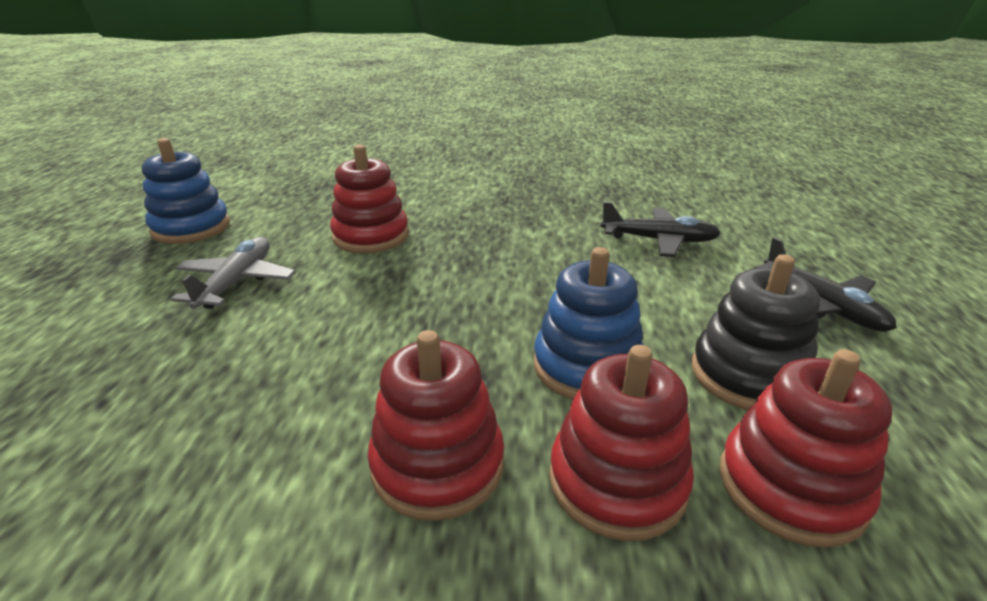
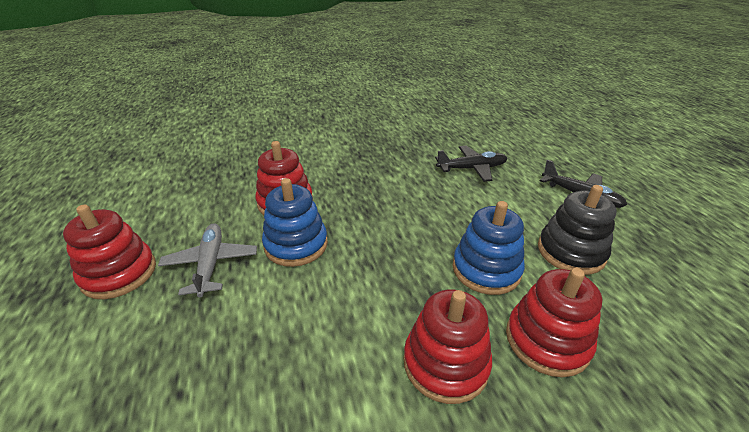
camera: 20 degrees left, 5 degrees up
blue stacking toy [142,138,230,244] -> blue stacking toy moved to [262,178,328,267]
red stacking toy [720,349,892,548] -> red stacking toy moved to [63,205,156,299]

